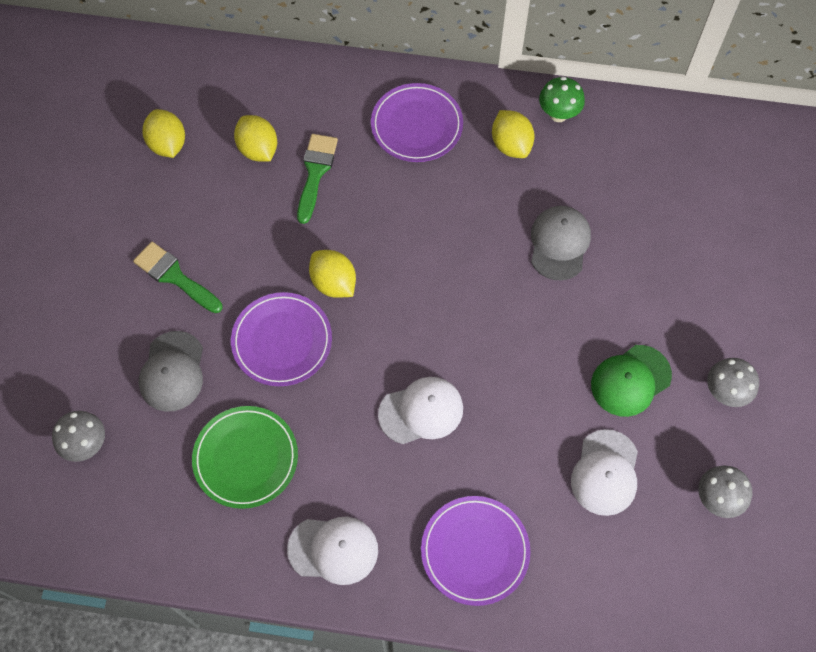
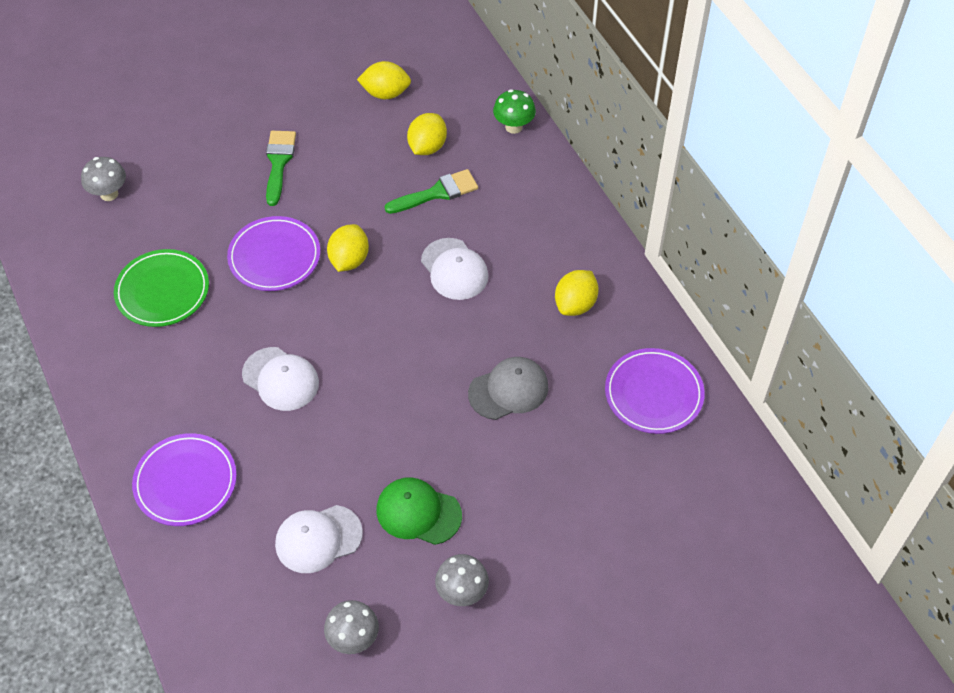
camera: 55 degrees right, 10 degrees down
grey cap [139,331,203,412] -> none
yellow lemon [142,109,185,158] -> yellow lemon turned 60 degrees clockwise [357,61,411,99]
white cap [287,517,378,585] -> white cap moved to [421,238,489,300]
purple plate [371,83,463,162] -> purple plate moved to [605,348,705,434]
green mushroom [539,77,585,122] -> green mushroom moved to [493,89,536,134]

